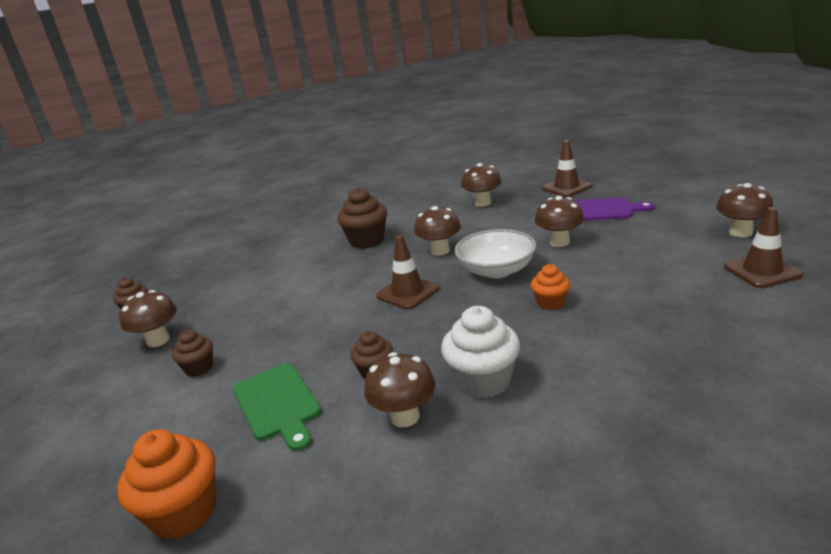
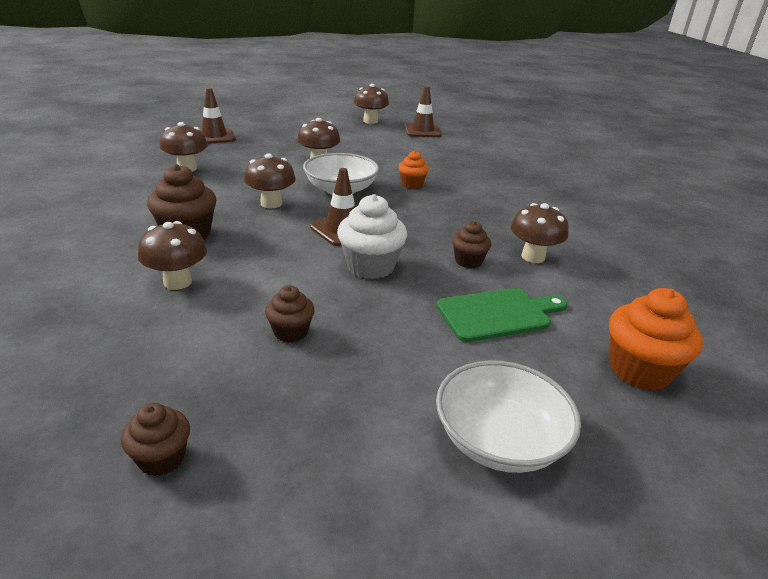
camera: 85 degrees left, 5 degrees up
brown mushroom [119,290,177,347] -> brown mushroom moved to [138,221,207,290]
brown cupcake [172,330,213,377] -> brown cupcake moved to [265,285,315,343]
white cupcake [441,306,520,399] -> white cupcake moved to [337,194,407,279]
purple cutting board [573,197,654,220] -> none
none -> white bowl [436,360,581,473]

